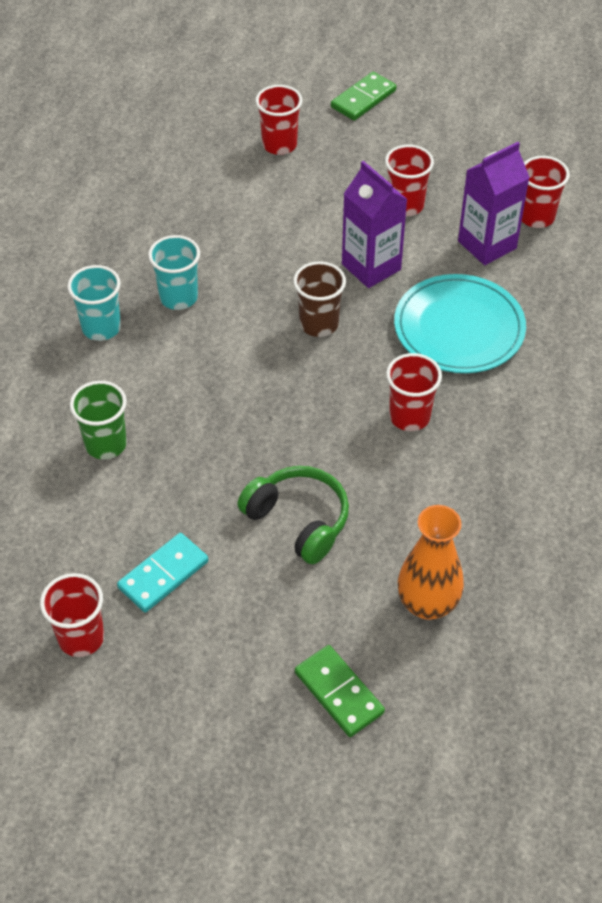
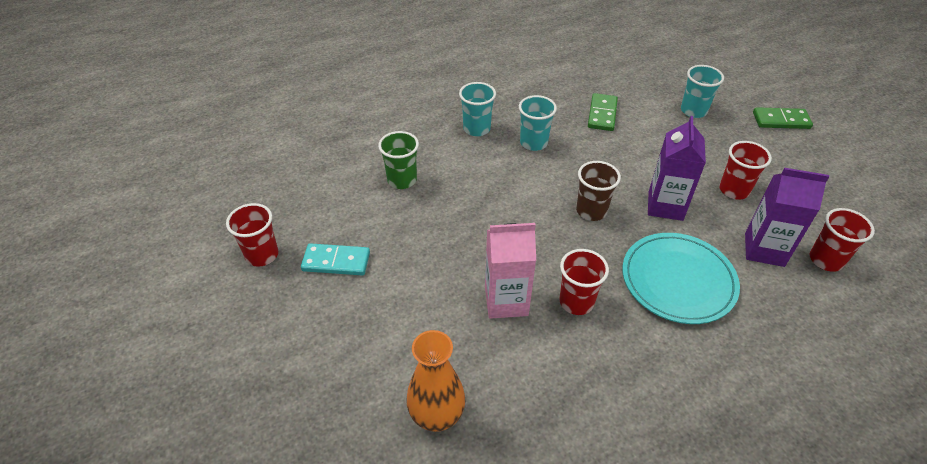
camera: 50 degrees right, 5 degrees down
green headphones [237,466,349,564] -> none
red cup [255,85,302,155] -> turquoise cup [681,65,724,118]
green domino [295,645,385,737] -> green domino moved to [588,93,618,131]
none -> pink carton [485,223,536,319]

